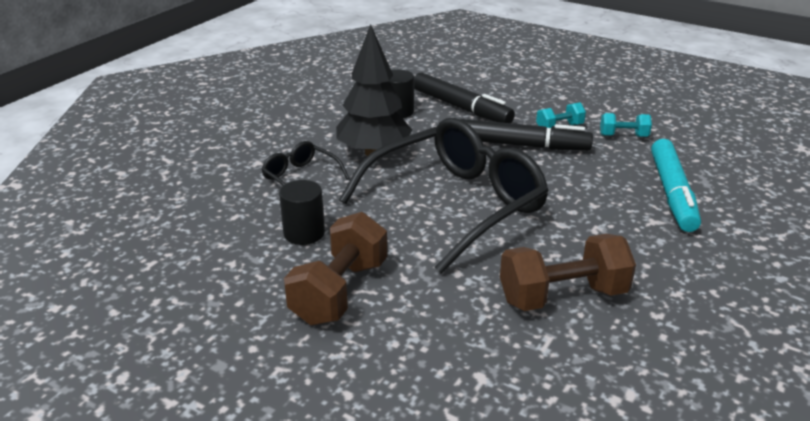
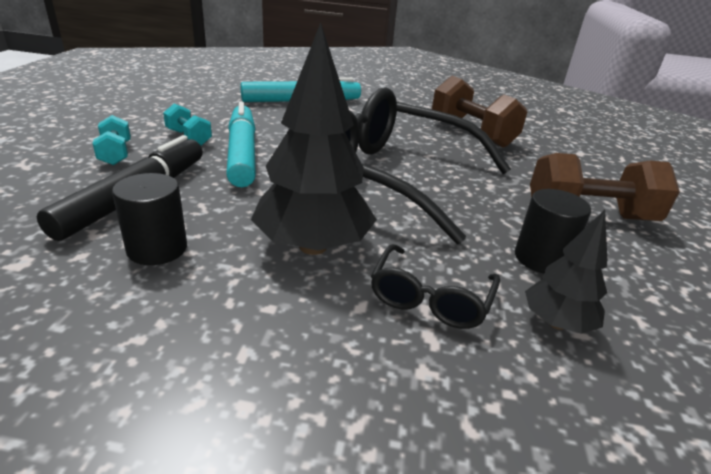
camera: 115 degrees left, 0 degrees up
black marker [460,119,593,150] -> turquoise marker [226,102,256,187]
turquoise dumbbell [600,113,652,137] -> turquoise dumbbell moved to [93,115,131,165]
none -> black tree [525,210,607,334]

